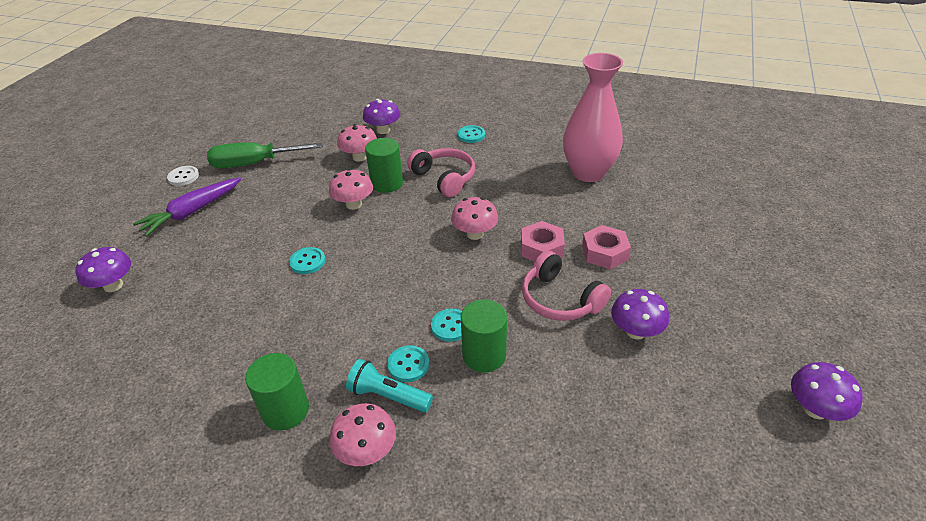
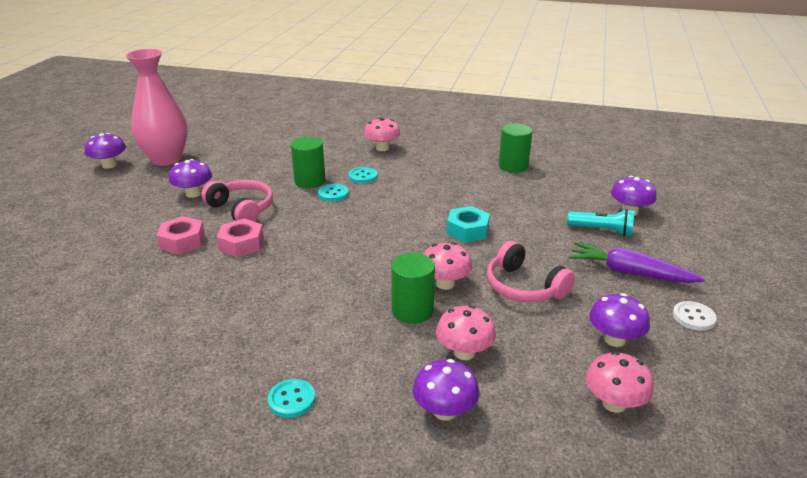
camera: 175 degrees right, 10 degrees down
purple carrot [133,178,241,236] -> purple carrot turned 105 degrees counterclockwise [569,242,705,283]
green screwdriver [207,142,323,168] -> purple mushroom [589,293,650,347]
green cylinder [245,353,309,431] -> green cylinder moved to [499,124,532,173]
turquoise button [289,247,325,274] -> turquoise nut [447,206,490,243]
turquoise flashlight [346,359,433,412] -> turquoise flashlight moved to [567,209,634,237]
pink headphones [407,148,475,197] -> pink headphones moved to [487,241,575,302]
pink mushroom [451,197,498,240] -> pink mushroom moved to [585,352,654,413]
pink vase [563,53,623,182] -> pink vase moved to [126,49,188,166]

